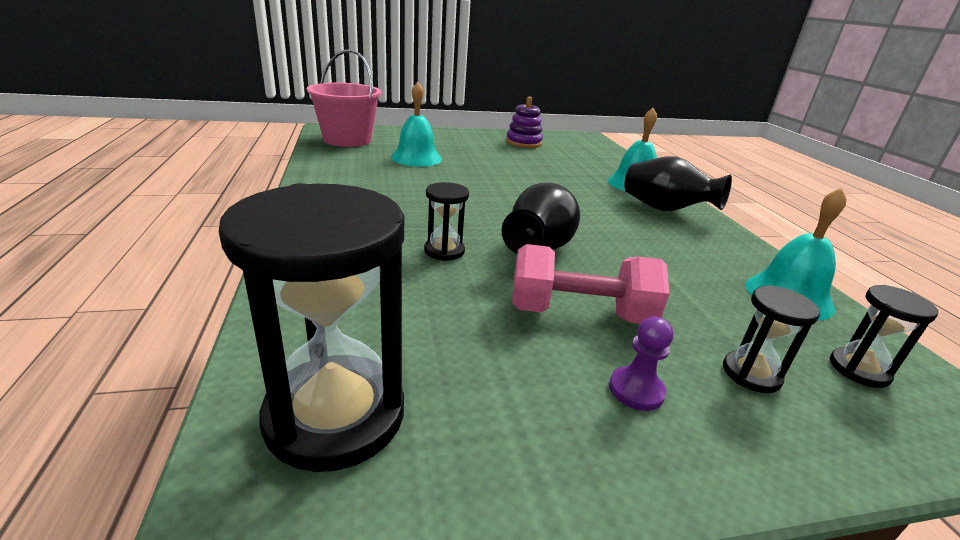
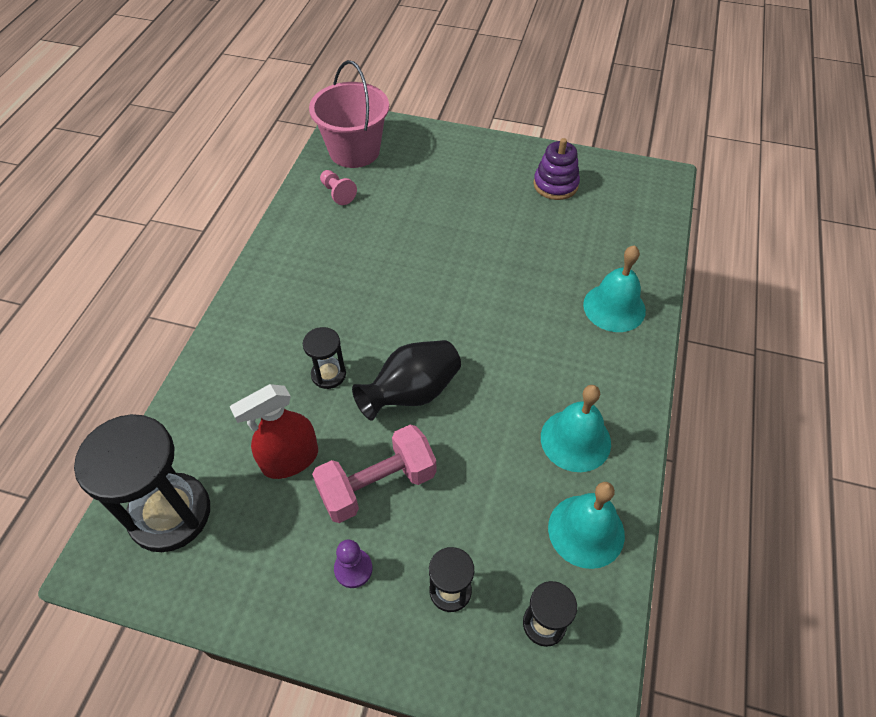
camera: 30 degrees right, 25 degrees up
turquoise bell [391,82,442,167] -> turquoise bell moved to [541,385,611,472]
pink dumbbell [512,244,670,324] -> pink dumbbell turned 60 degrees counterclockwise [312,424,436,523]
black vase [625,156,732,211] -> none
none -> red spray bottle [230,384,318,479]
none -> pink pawn [320,170,357,205]

